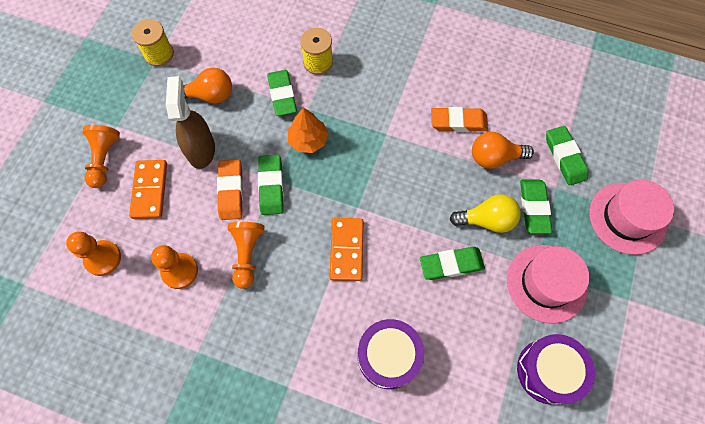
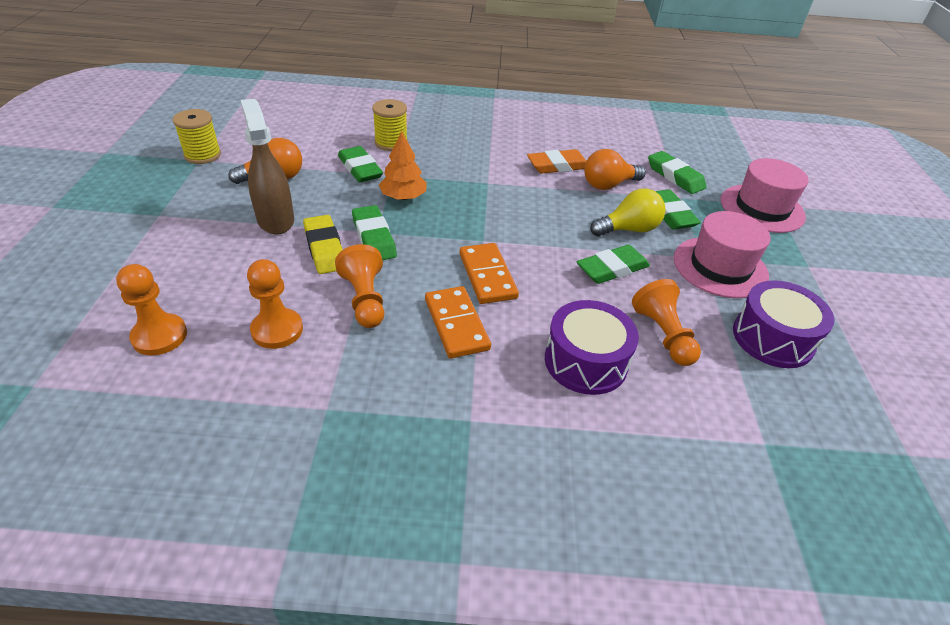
camera: 20 degrees left, 25 degrees down
orange pawn [83,125,120,188] -> orange pawn moved to [632,279,701,366]
orange domino [129,160,167,219] -> orange domino moved to [425,286,491,358]
orange eraser [217,159,243,220] -> yellow eraser [303,215,343,274]

